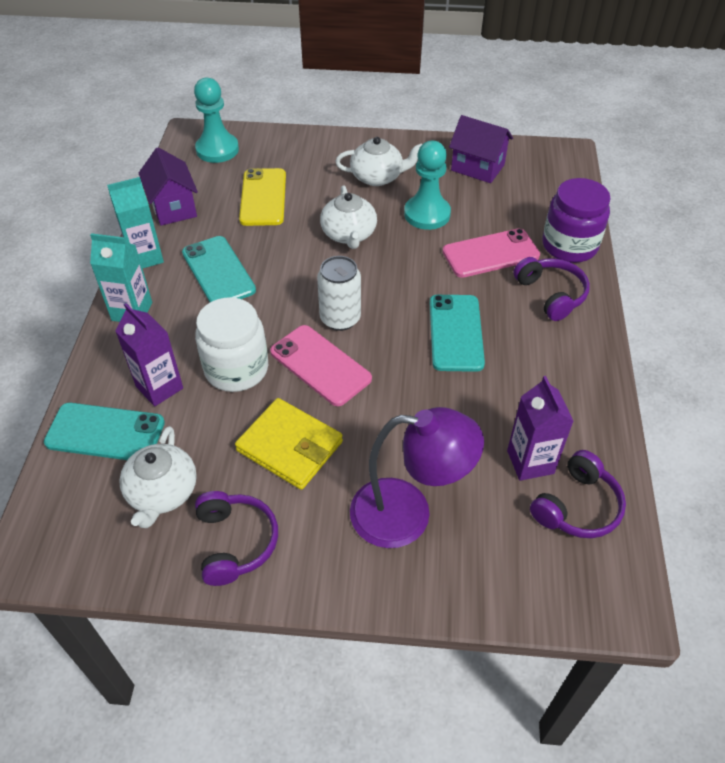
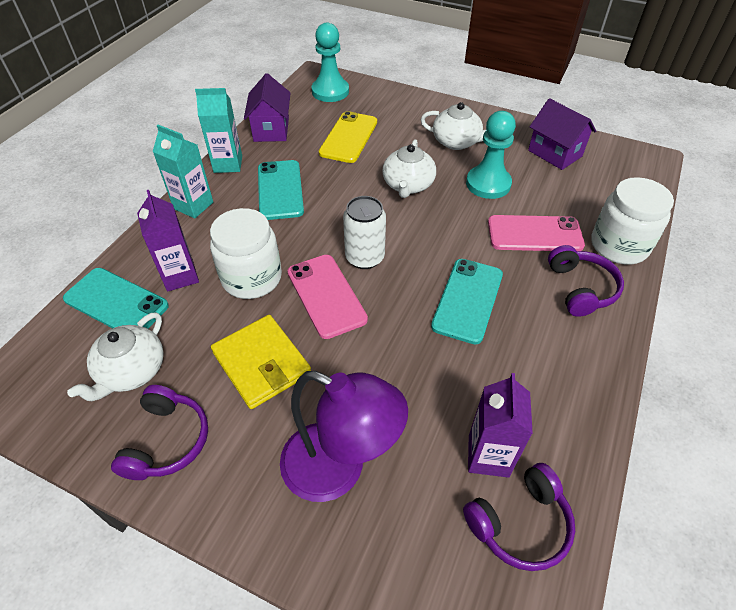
camera: 20 degrees right, 0 degrees up
purple jar [542,178,611,263] -> white jar [591,177,674,265]

